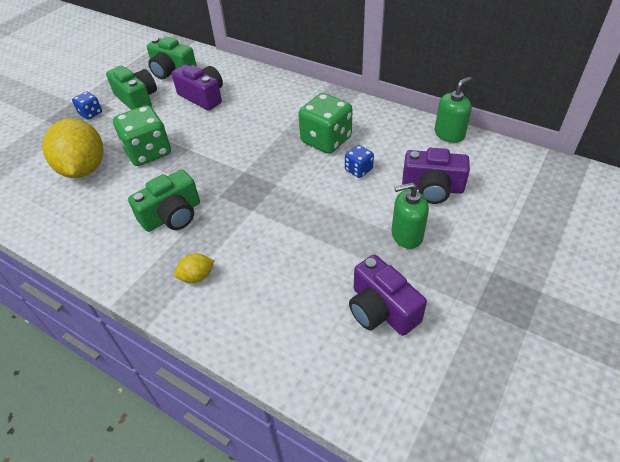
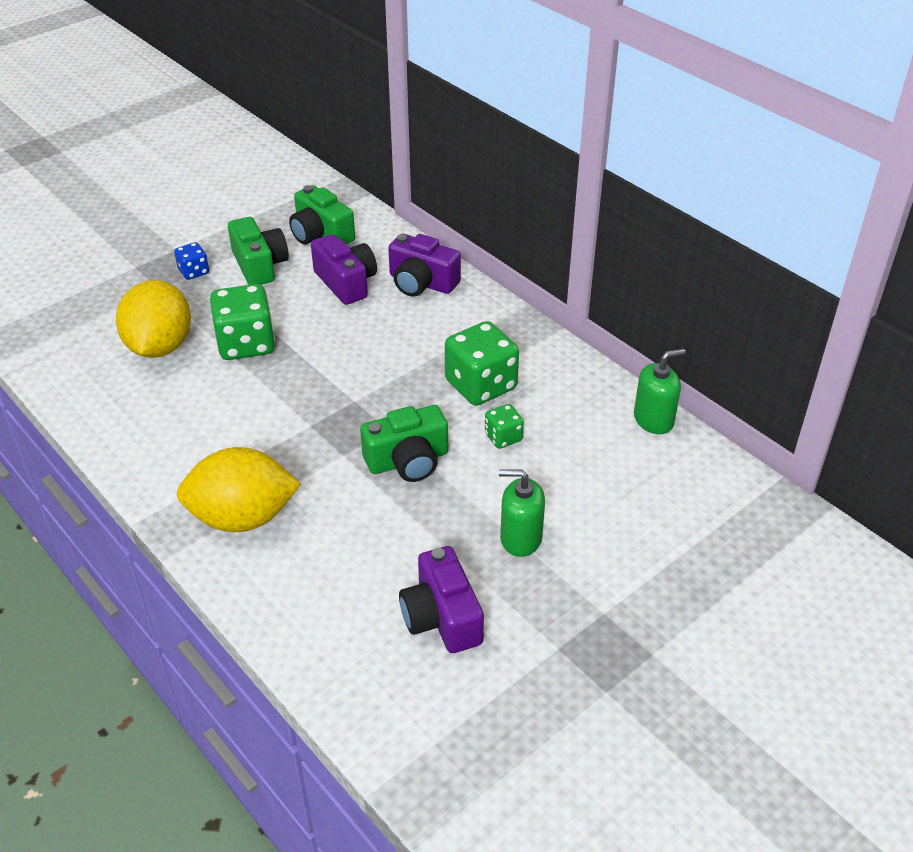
camera: 15 degrees right, 5 degrees down
green camera [128,170,200,232] -> green camera moved to [360,405,448,482]
yellow lemon [174,254,215,283] -> yellow lemon [177,447,301,532], size x2.30
blue dice [345,145,374,178] -> green dice [485,404,524,449]
purple camera [402,148,470,204] -> purple camera moved to [388,234,461,296]

